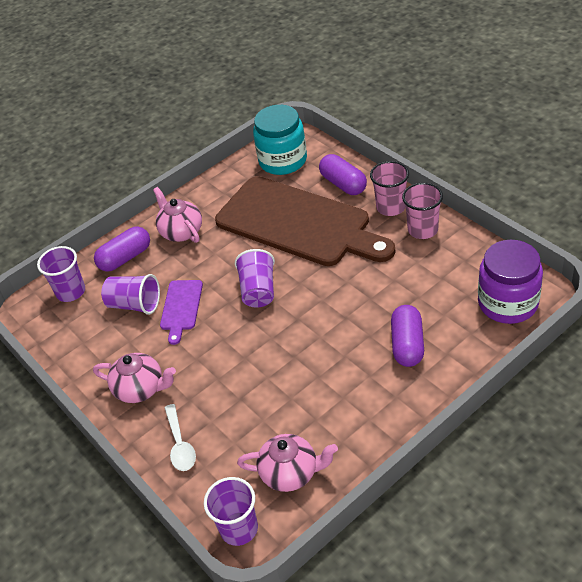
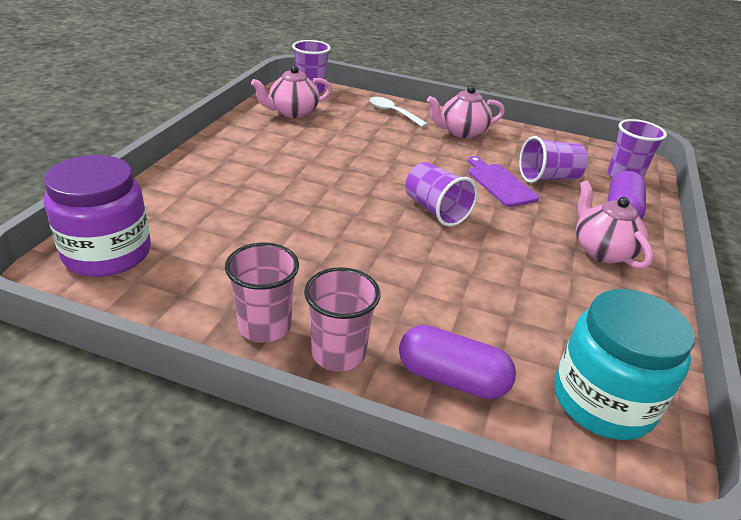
camera: 140 degrees right, 10 degrees down
pink teapot [153,187,202,243] -> pink teapot turned 135 degrees counterclockwise [576,180,653,269]
brown cutting board [215,176,395,266] -> none
purple capsule [391,305,424,367] -> none

